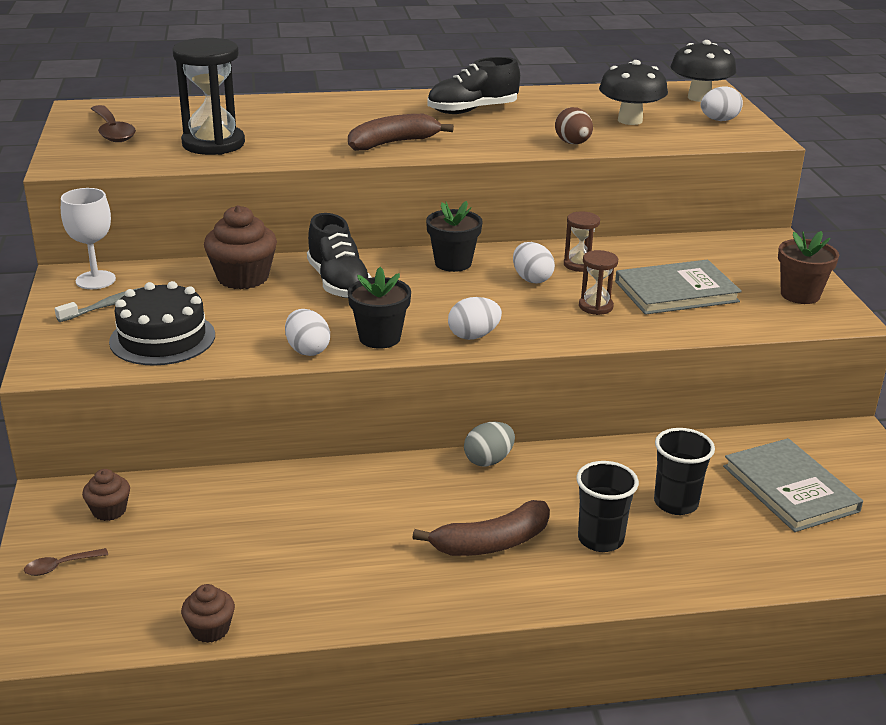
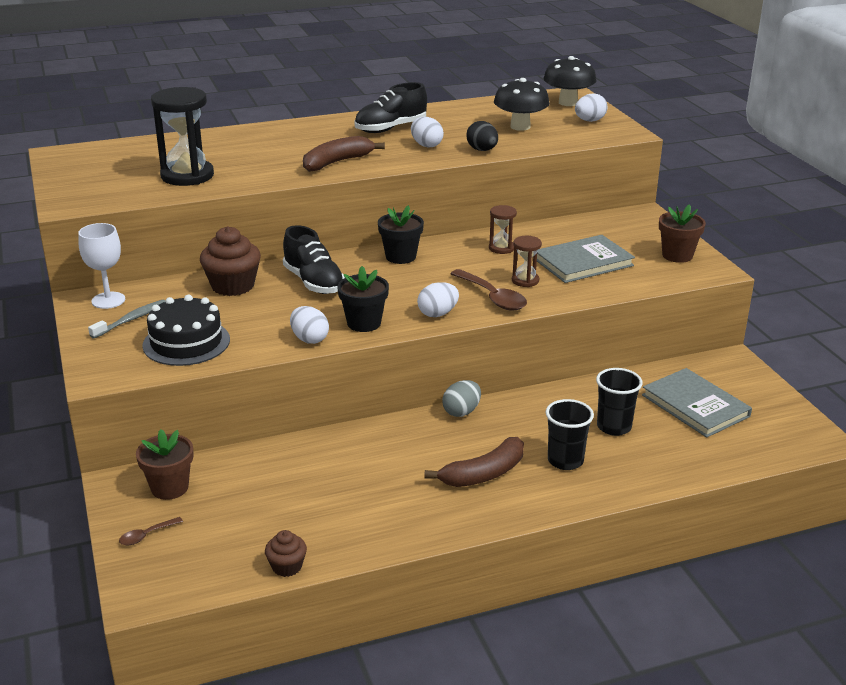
camera: 10 degrees left, 0 degrees up
brown cupcake [82,469,130,521] -> brown flower pot [136,429,193,500]
brown spoon [91,105,136,142] -> brown spoon moved to [450,269,527,310]
white egg [513,242,555,283] -> white egg moved to [411,117,444,148]
brown egg [555,107,593,144] -> black egg [466,121,498,151]

